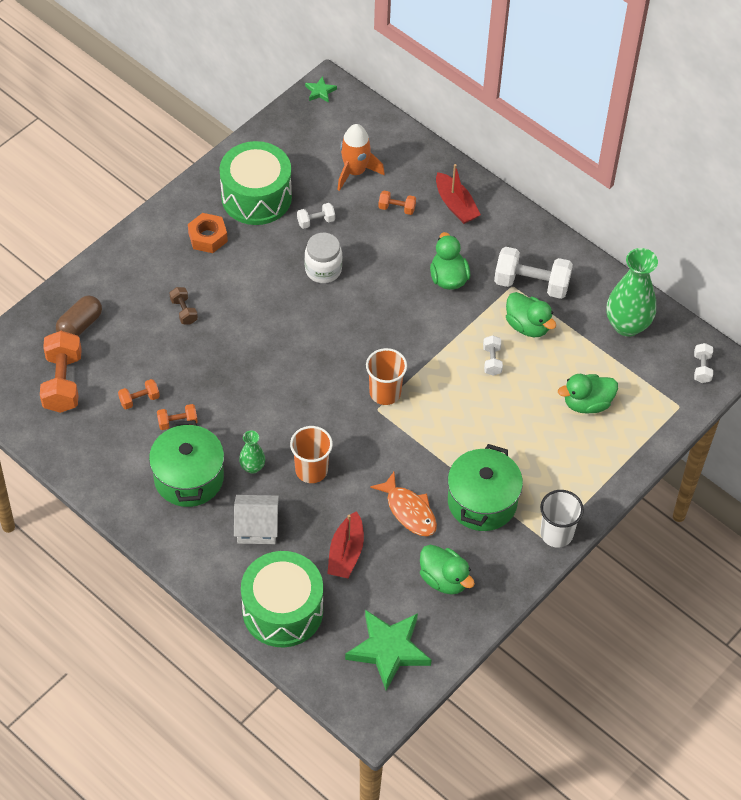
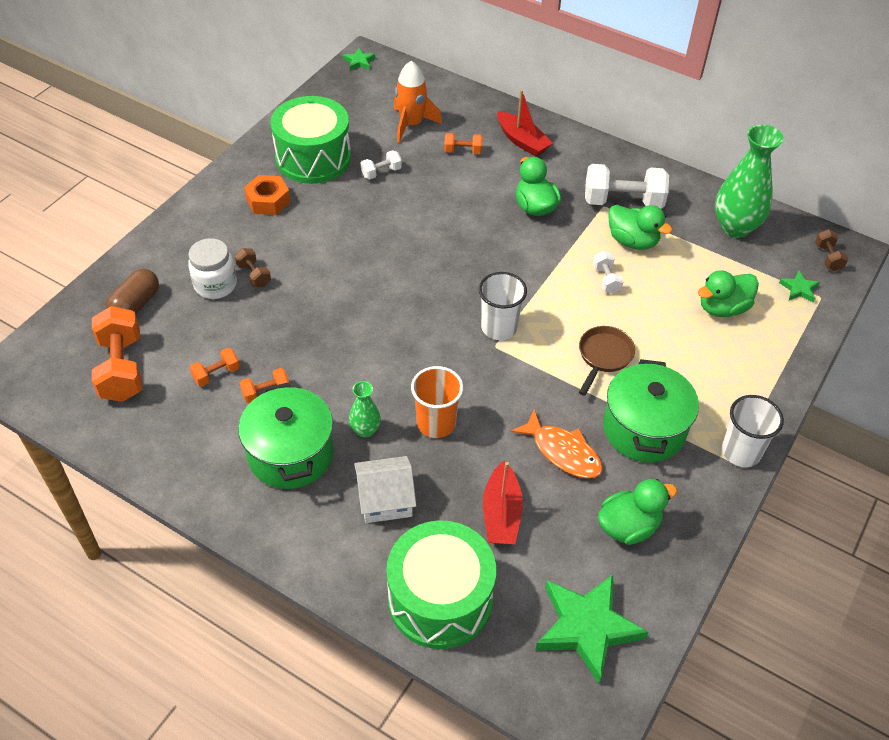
camera: 10 degrees left, 5 degrees down
white jar [304,233,342,283] -> white jar moved to [188,238,237,299]
orange cup [366,348,407,405] -> white cup [479,272,527,340]
green duck [420,545,475,595] -> green duck turned 60 degrees counterclockwise [598,479,678,545]
white dumbbell [694,343,713,383] -> brown dumbbell [815,229,848,271]
none -> brown pan [579,326,635,396]
none -> green star [779,271,820,302]

